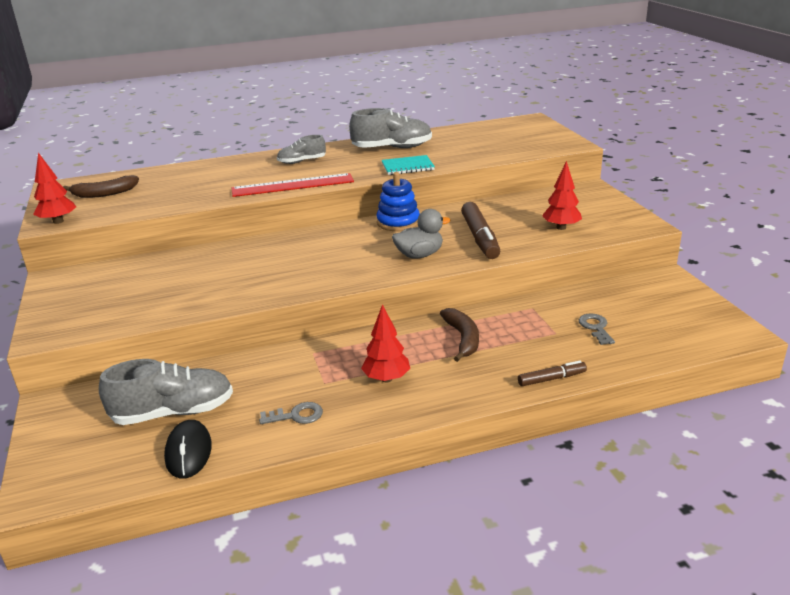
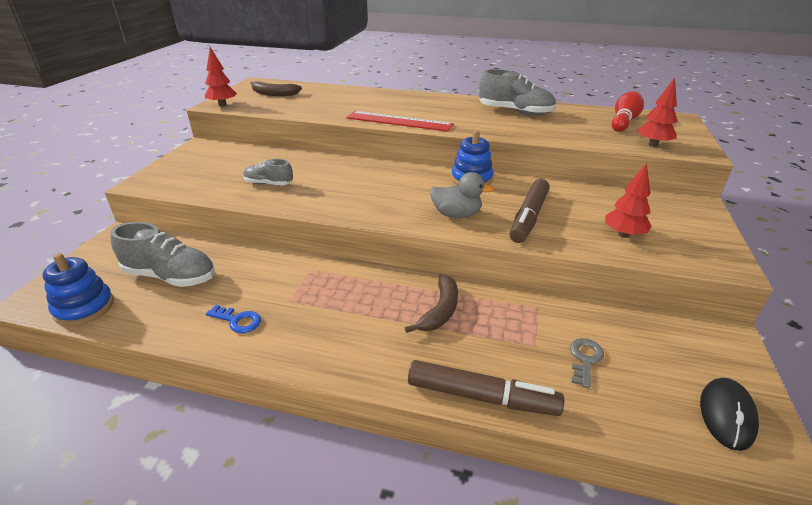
camera: 30 degrees right, 5 degrees up
black mouse [164,420,212,479] -> black mouse moved to [700,378,759,451]
grey key [259,402,323,424] -> blue key [206,305,261,333]
grey shoe [277,135,326,164] -> grey shoe moved to [243,159,293,186]
red tree [361,304,410,382] -> red tree moved to [637,78,677,147]
turquoise notebook [381,155,435,175] -> none
brown marker [518,360,587,386] -> brown marker [408,360,564,416], size x1.82
none -> blue stacking toy [43,253,114,326]
none -> red bowling pin [612,91,644,132]

